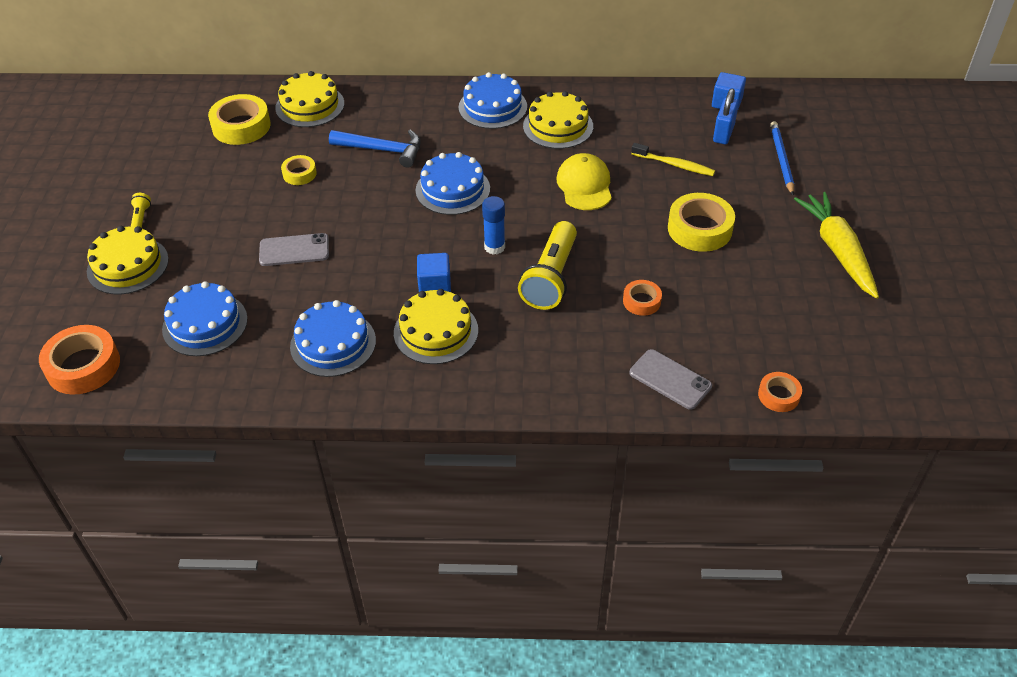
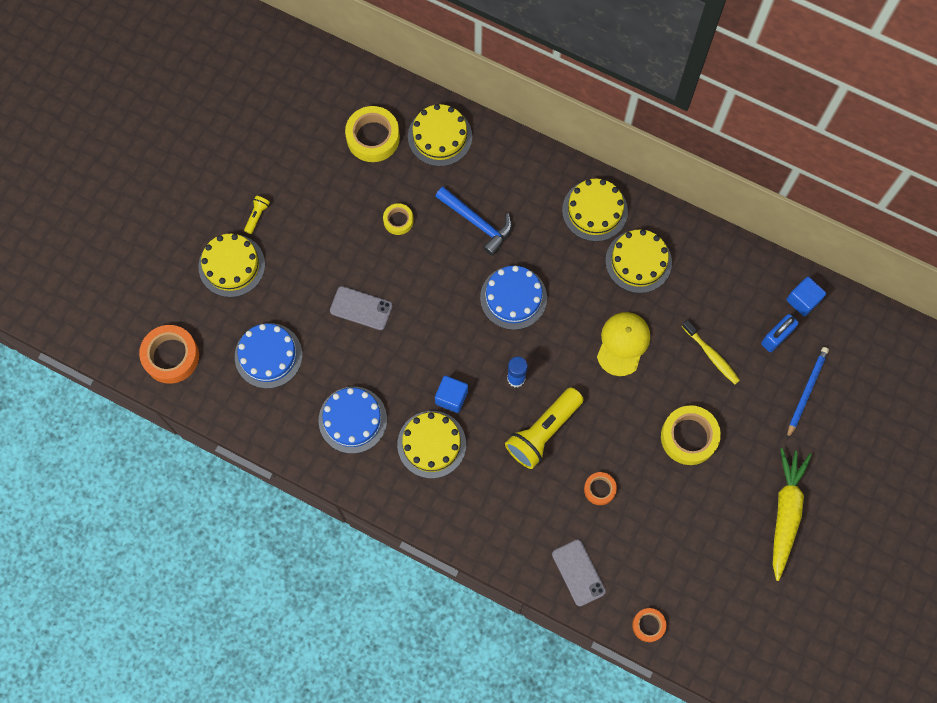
camera: 25 degrees right, 25 degrees up
blue cake [458,72,527,129] -> yellow cake [562,178,628,242]

